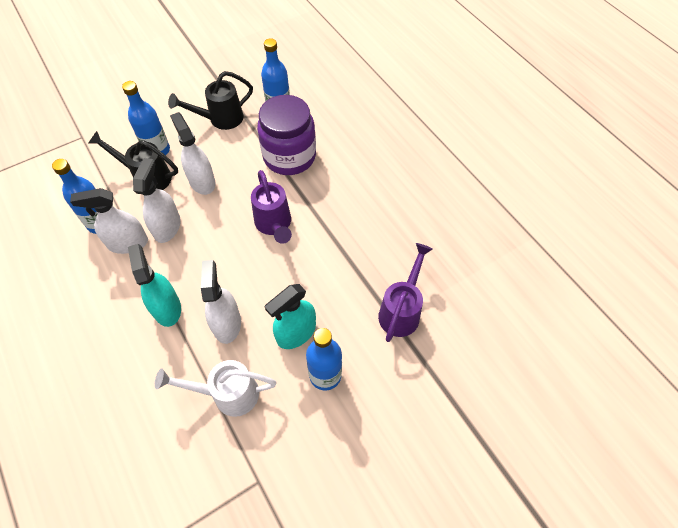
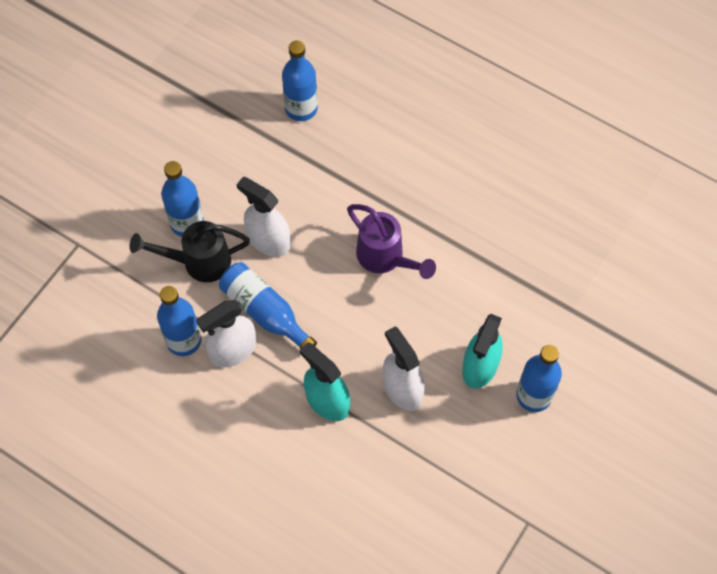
camera: 25 degrees left, 5 degrees up
white spray bottle [133,158,181,243] -> blue bottle [219,262,317,349]
white watering can [155,360,276,417] -> none
black watering can [168,71,253,130] -> none
purple jar [257,95,316,175] -> none
purple watering can [378,243,433,342] -> none

